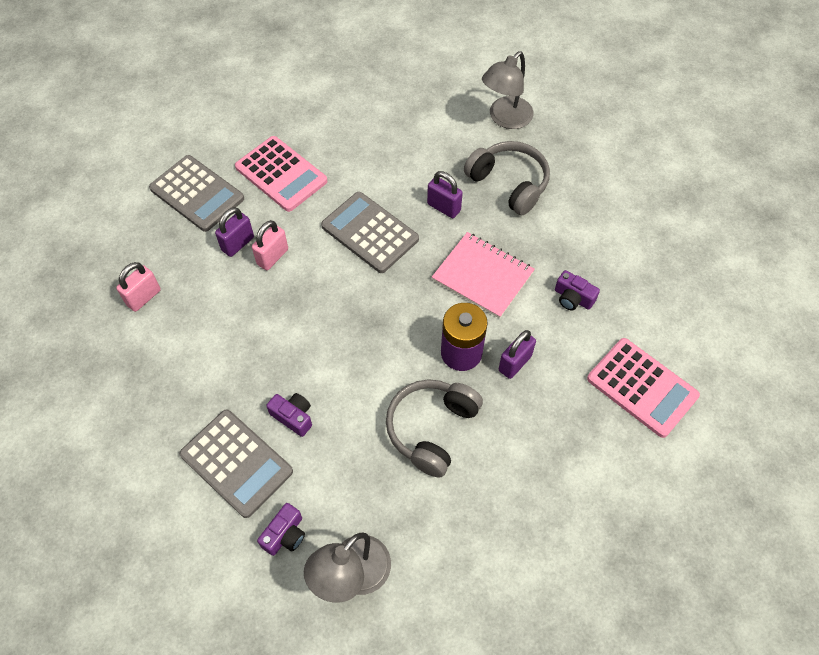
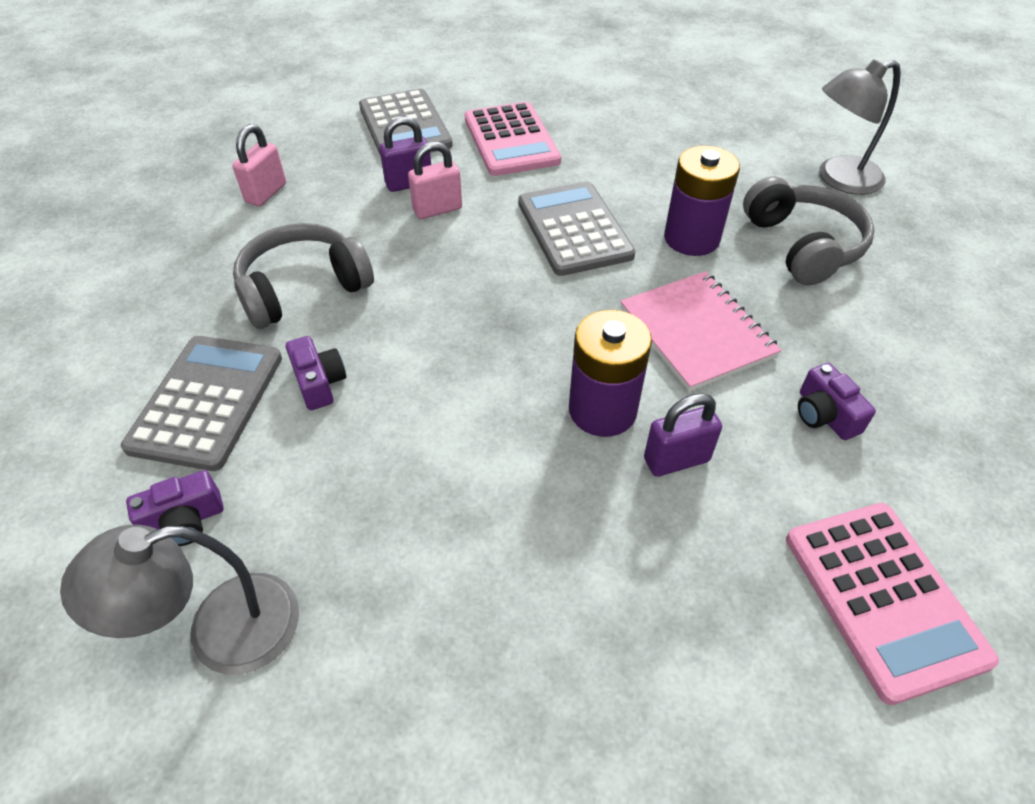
camera: 30 degrees right, 10 degrees down
pink padlock [116,262,161,312] -> pink padlock turned 45 degrees counterclockwise [232,124,286,206]
grey calculator [179,409,293,518] -> grey calculator turned 150 degrees counterclockwise [121,336,282,471]
grey headphones [386,379,483,478] -> grey headphones moved to [233,223,374,329]
purple padlock [427,171,463,218] -> purple battery [664,146,740,256]

